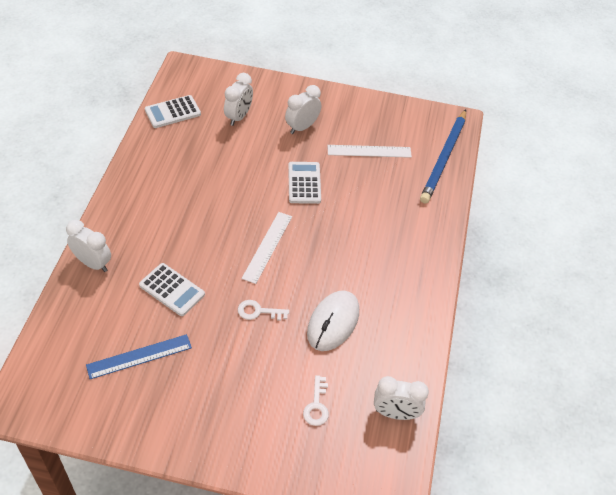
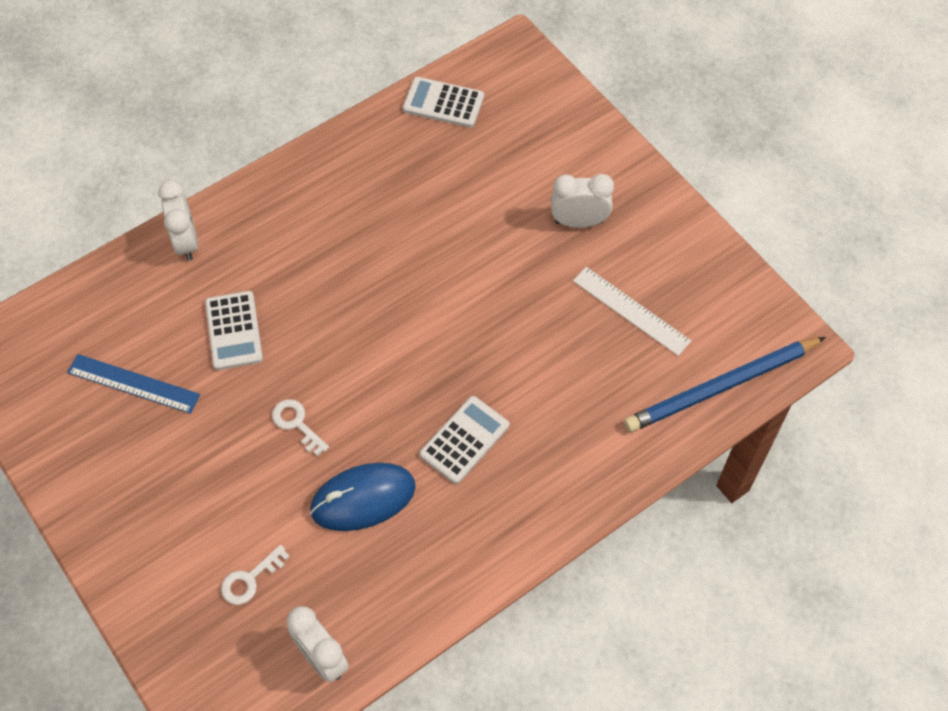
camera: 45 degrees right, 10 degrees up
white clock [224,73,253,126] -> none
white ruler [241,212,292,284] -> none
white calculator [288,162,321,204] -> white calculator moved to [420,396,509,484]
white mouse [307,291,359,351] -> blue mouse [310,463,416,531]

